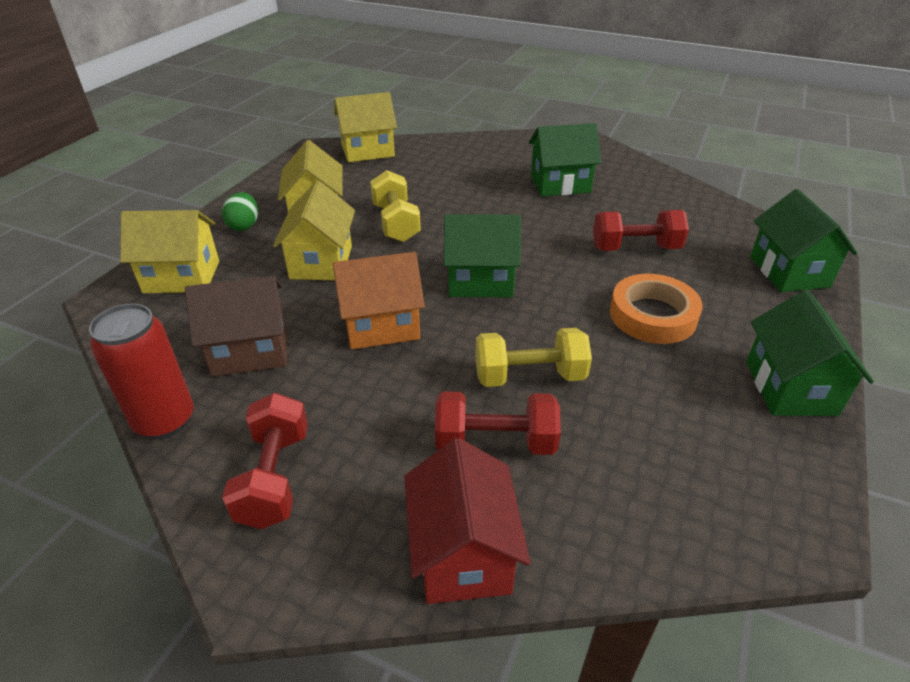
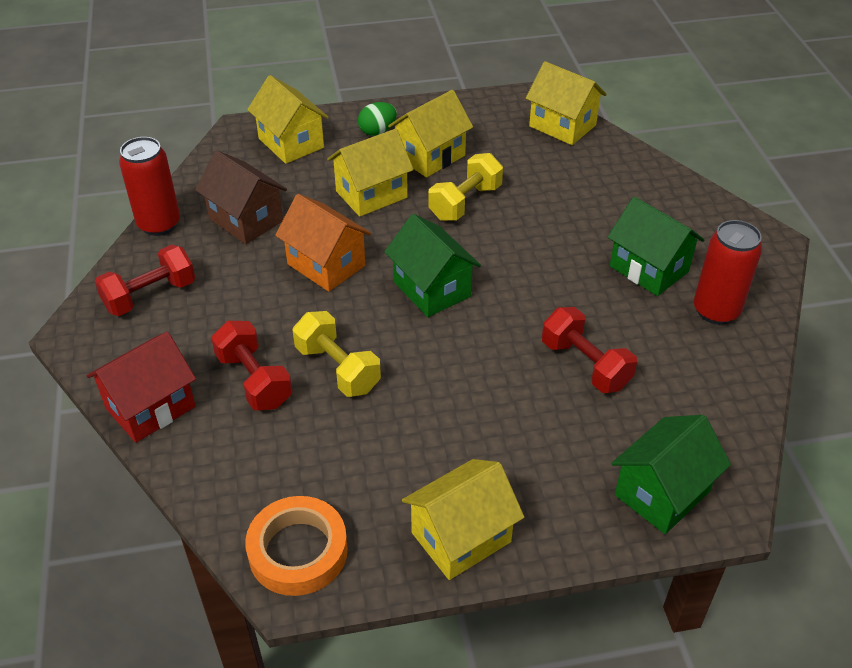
camera: 55 degrees right, 5 degrees up
orange tape [610,274,703,344] -> orange tape moved to [245,496,348,596]
green house [746,290,874,416] -> yellow house [402,459,524,580]
none -> red can [694,220,762,325]

